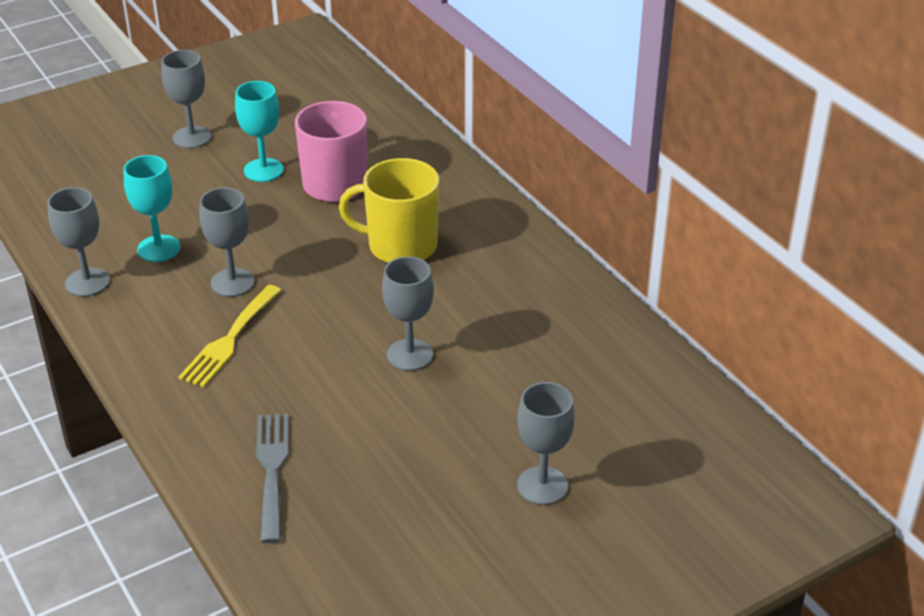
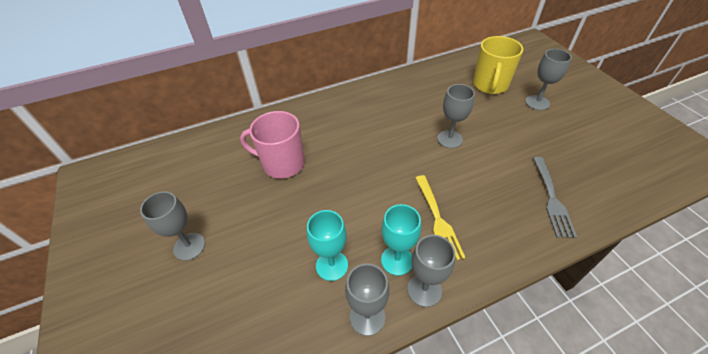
camera: 80 degrees left, 10 degrees up
yellow fork [178,285,281,387] -> yellow fork turned 45 degrees clockwise [416,175,465,260]
grey goblet [200,188,255,297] -> grey goblet moved to [407,235,455,307]
turquoise goblet [235,81,284,182] -> turquoise goblet moved to [381,204,421,276]
grey fork [256,414,289,543] -> grey fork turned 90 degrees counterclockwise [533,157,577,238]
yellow mug [339,158,439,263] -> yellow mug moved to [473,36,523,94]

